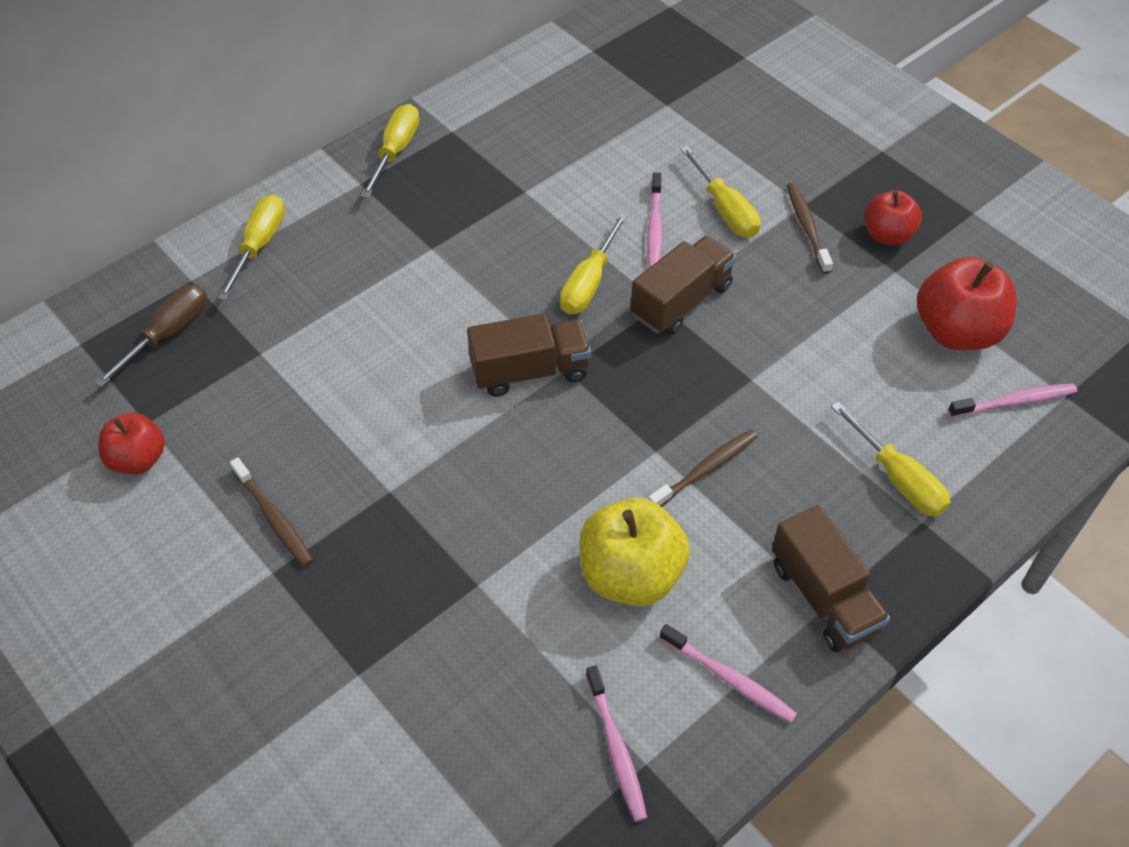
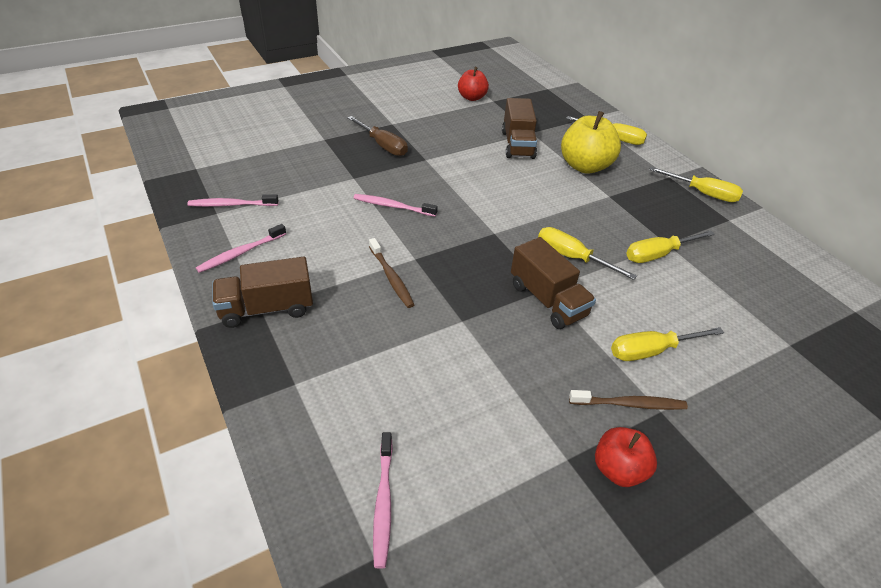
camera: 100 degrees right, 10 degrees down
brown screwdriver [94,284,207,388] -> brown screwdriver moved to [347,116,408,156]
brown toothbrush [230,457,313,567] -> none
brown truck [467,313,591,397] -> brown truck moved to [502,98,537,159]
yellow apple [580,498,690,606] -> yellow apple moved to [561,111,621,174]
pink toothbrush [647,172,663,268] -> pink toothbrush moved to [354,194,438,217]
yellow screwdriver [831,402,951,517] -> yellow screwdriver moved to [626,230,715,263]
red apple [917,257,1017,350] -> none

